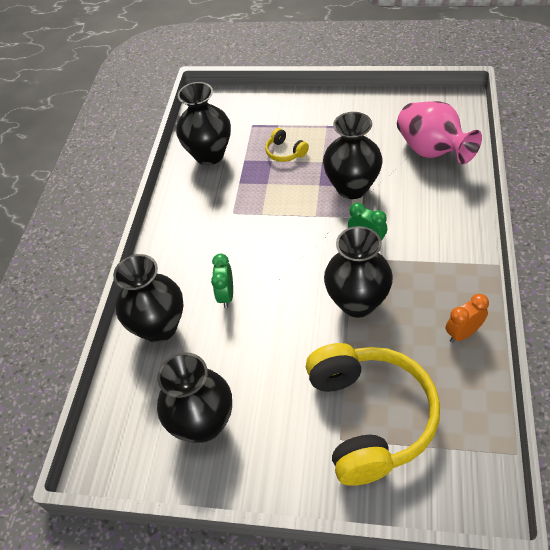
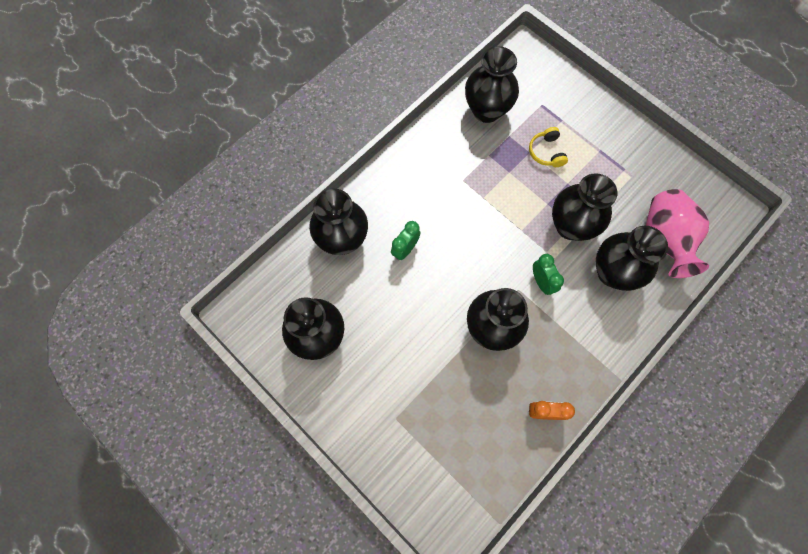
camera: 30 degrees right, 20 degrees up
yellow headphones [306,343,440,486] -> none
none -> black vase [596,226,668,291]

